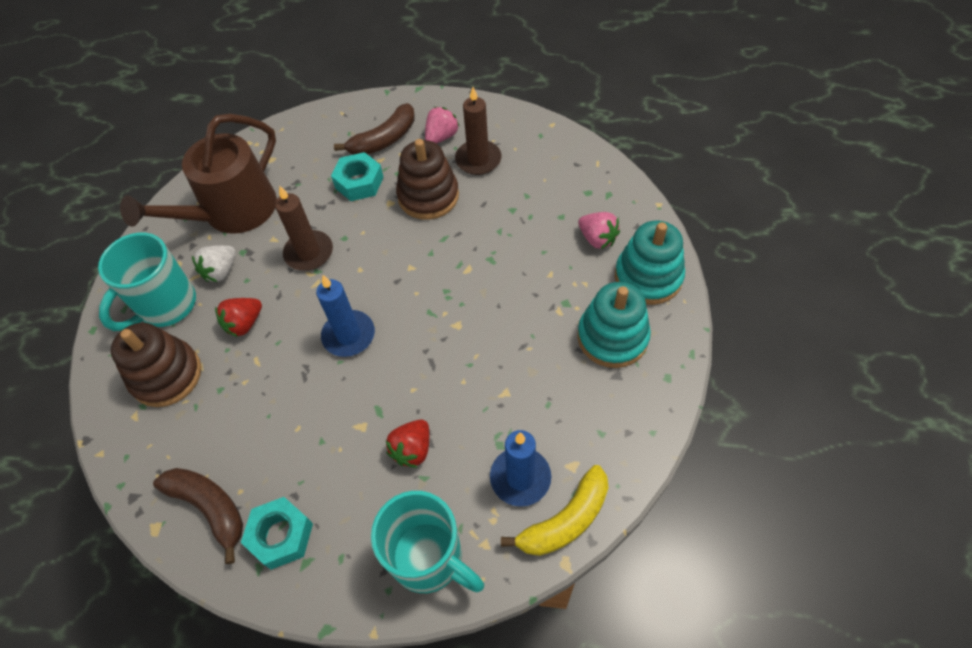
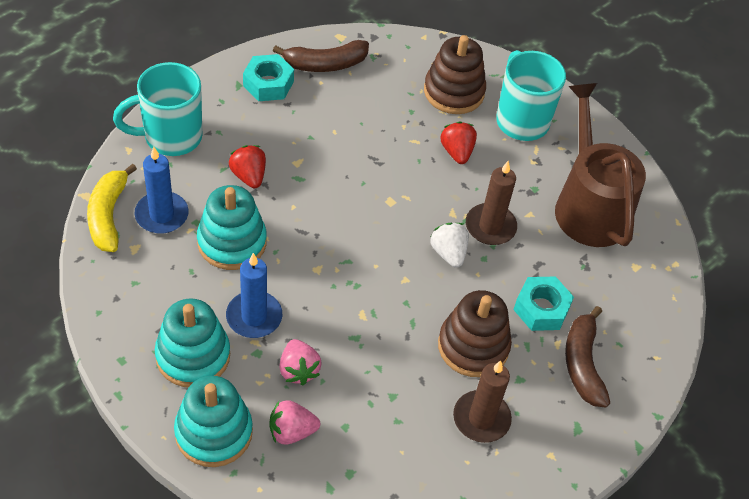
camera: 120 degrees right, 5 degrees down
white strawberry [192,245,236,282] -> white strawberry moved to [430,223,469,267]
blue candle [316,275,375,357] -> blue candle moved to [226,253,282,338]
pink strawberry [425,107,460,144] -> pink strawberry moved to [279,339,322,385]
none -> turquoise stacking toy [197,185,267,270]

